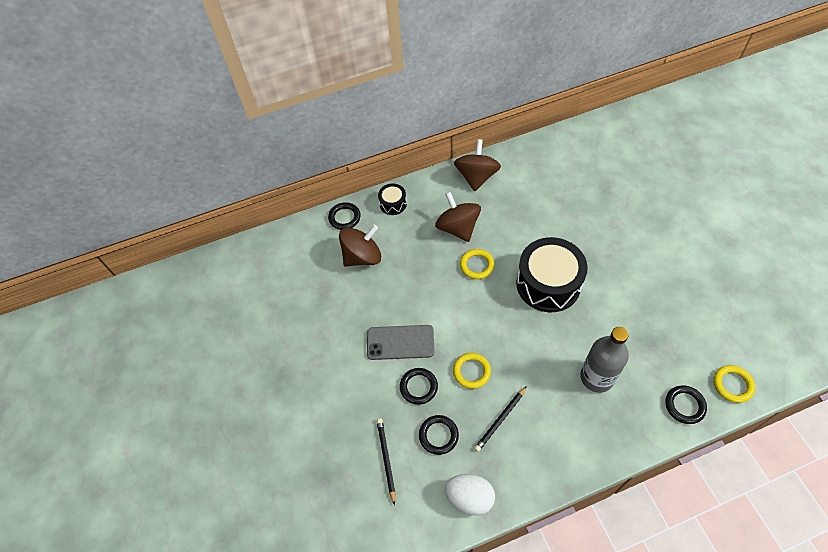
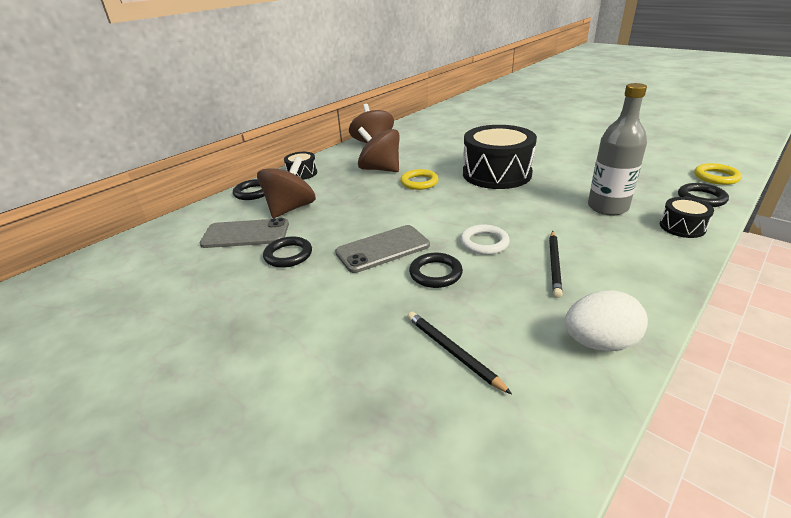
camera: 30 degrees left, 25 degrees down
black ring [419,415,459,455] -> black ring moved to [263,236,312,268]
yellow ring [453,353,491,389] -> white ring [460,225,510,255]
none -> grey phone [200,218,289,248]
none -> black drum [660,197,714,238]

